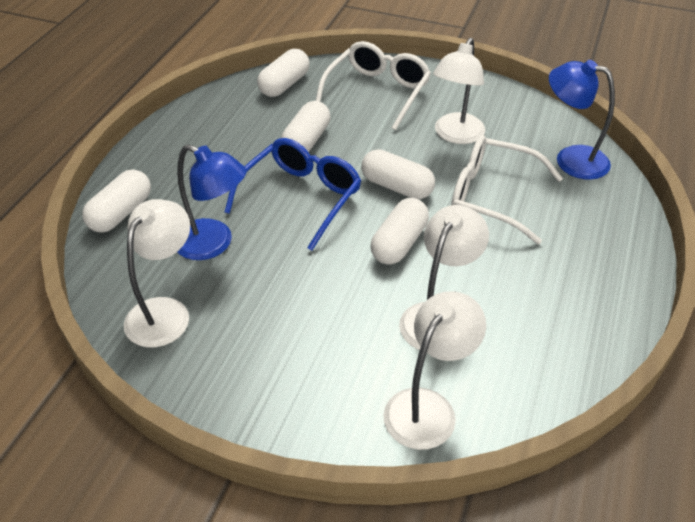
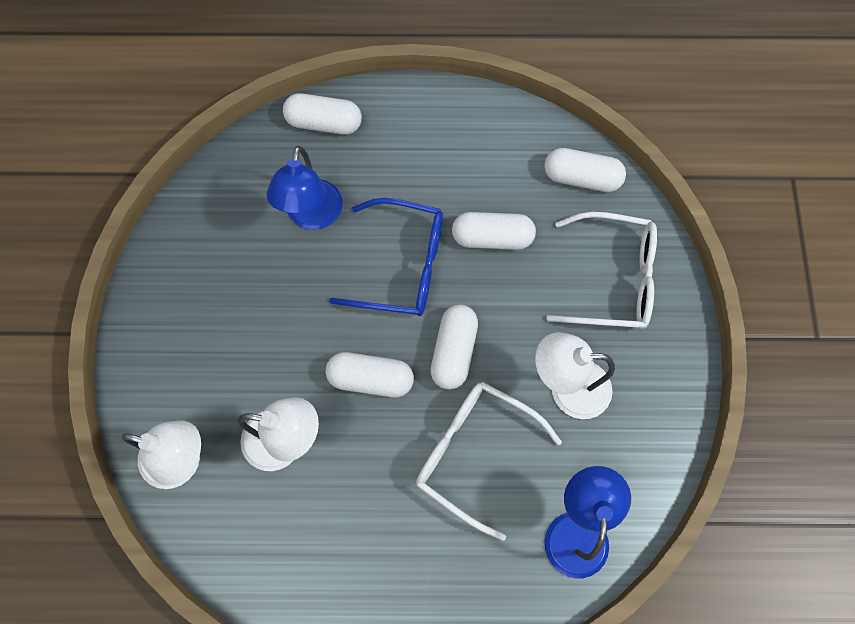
camera: 70 degrees right, 25 degrees up
white lamp [124,199,190,347] -> none
white glasses [451,135,563,244] -> white glasses turned 60 degrees counterclockwise [416,381,562,541]

